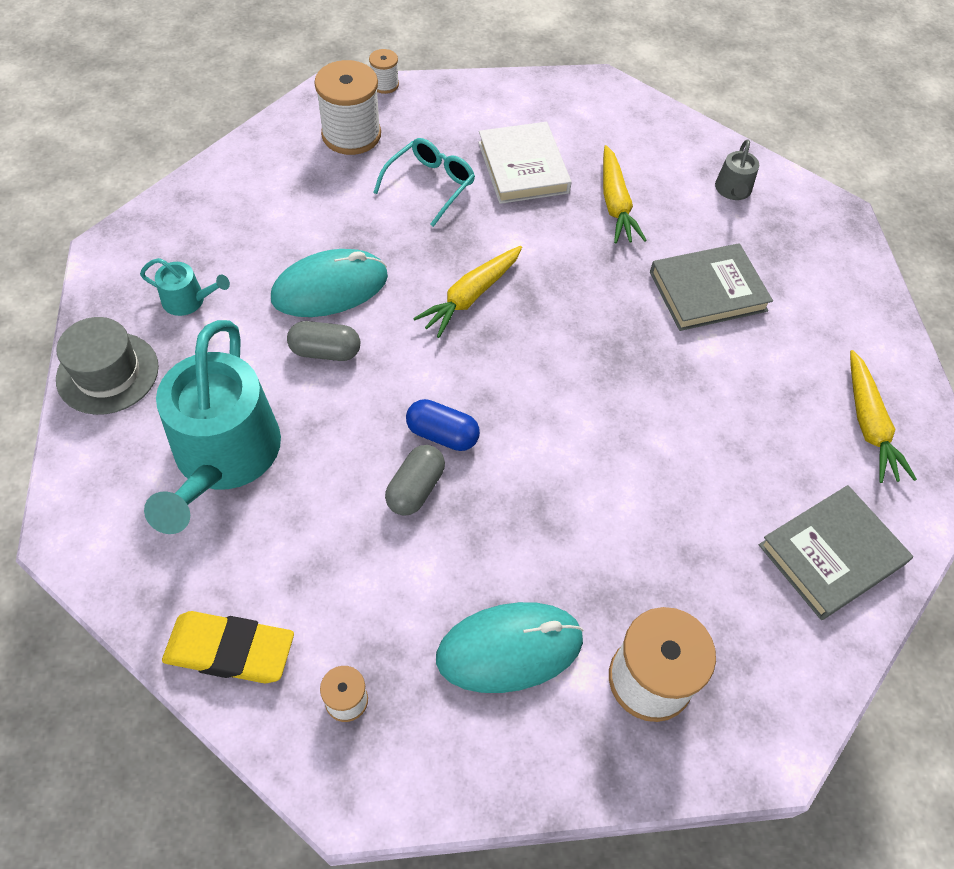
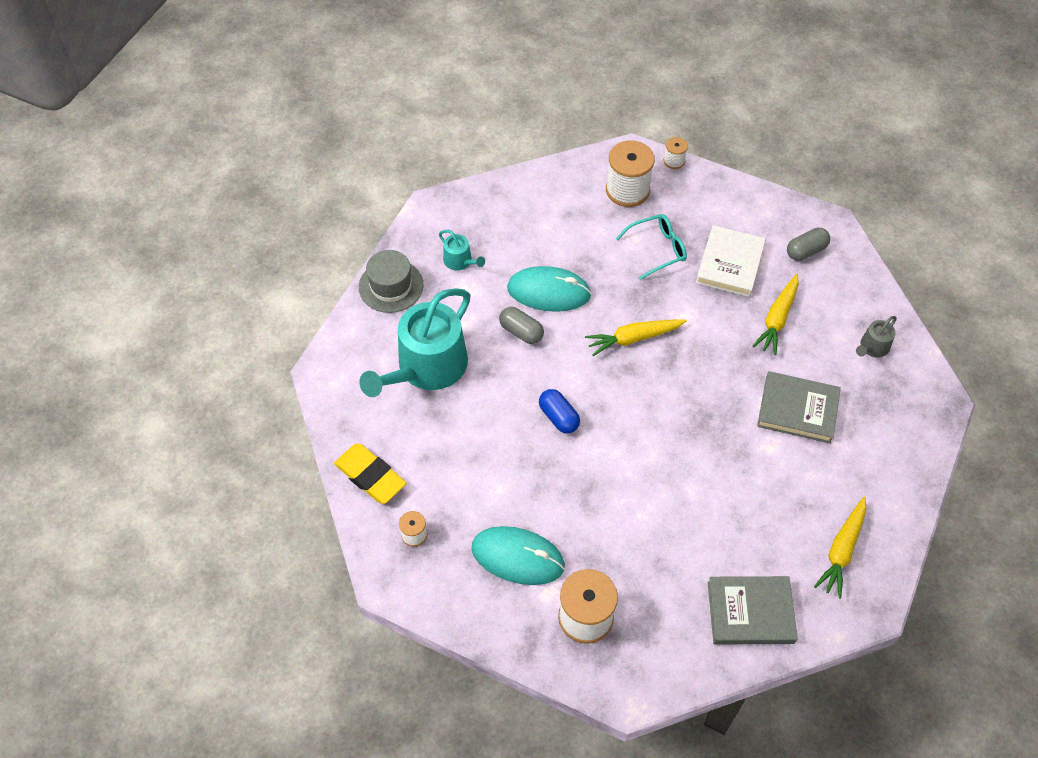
camera: 35 degrees right, 0 degrees up
grey capsule [385,445,445,516] -> grey capsule moved to [787,228,830,261]

